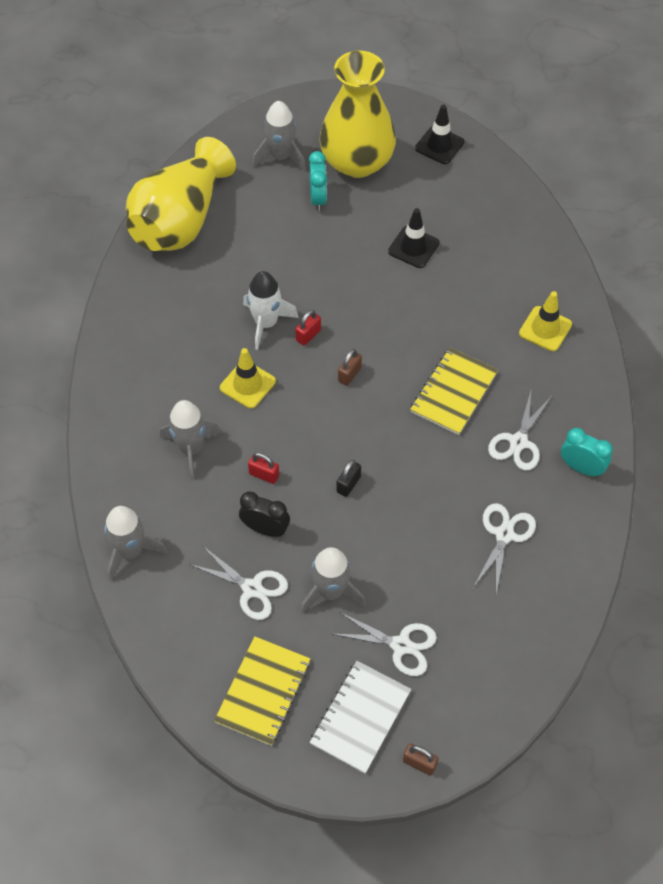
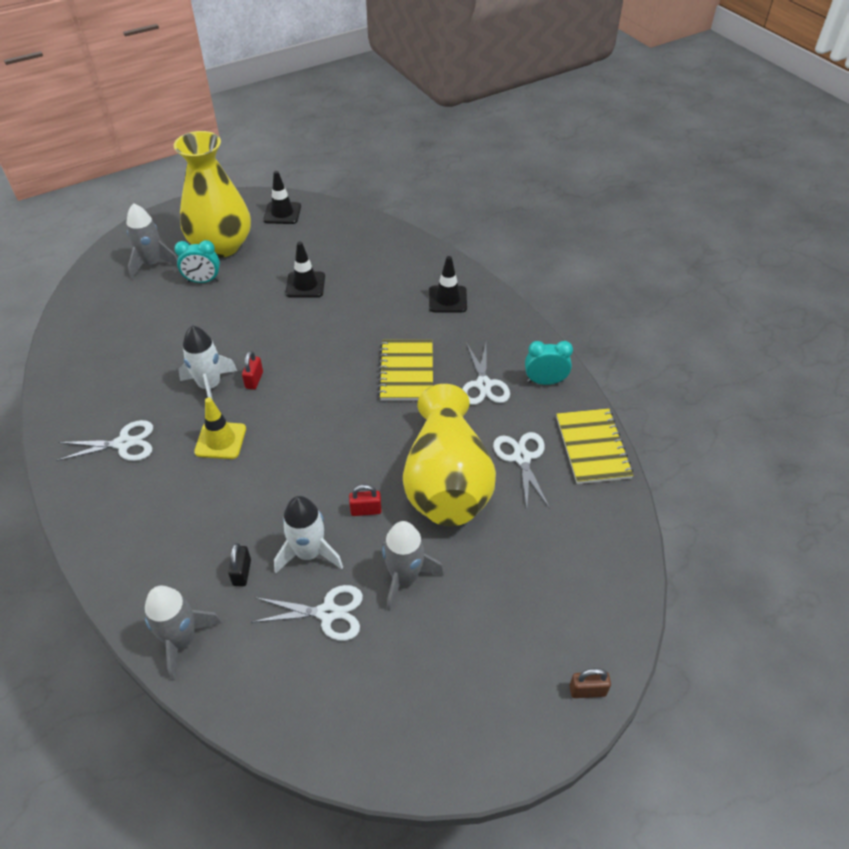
camera: 30 degrees left, 10 degrees down
yellow vase [126,137,236,251] -> yellow vase moved to [403,384,496,526]
grey rocket [160,400,221,480] -> none
yellow notebook [214,636,311,746] -> yellow notebook moved to [556,408,633,484]
black clock [239,492,290,537] -> white rocket [274,496,343,573]
red padlock [248,453,279,484] -> red padlock moved to [349,485,382,516]
turquoise clock [309,151,327,211] -> turquoise clock turned 120 degrees clockwise [174,240,220,283]
white notebook [310,661,411,774] -> none
white scissors [333,612,437,676] -> white scissors moved to [56,420,153,461]
black padlock [336,460,361,497] -> black padlock moved to [228,543,251,586]
brown padlock [338,349,362,386] -> none
yellow traffic cone [519,291,572,351] -> black traffic cone [429,256,467,313]

